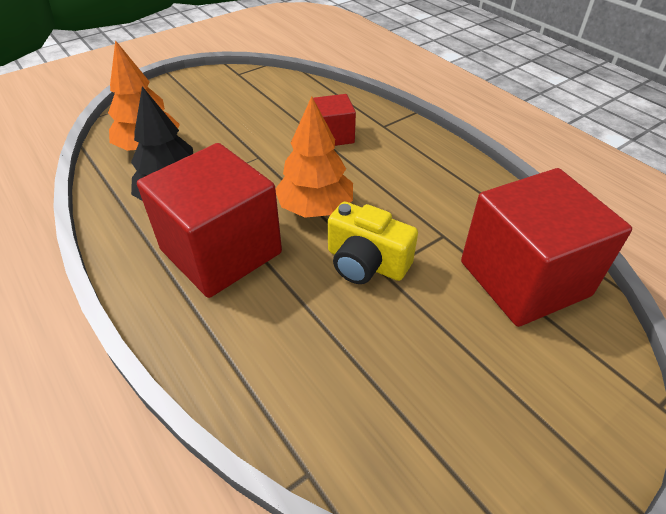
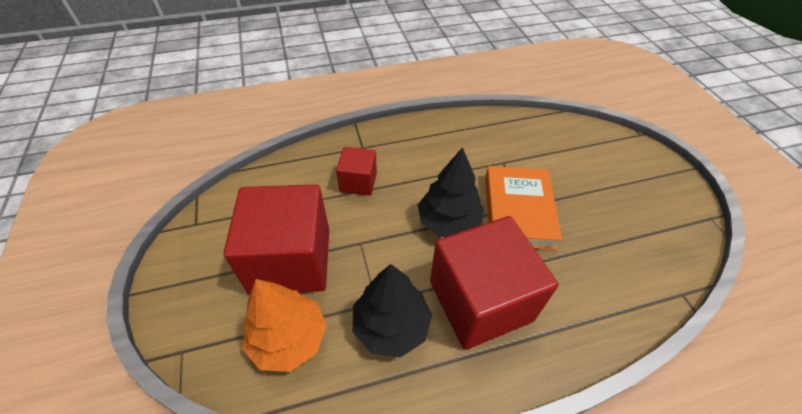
camera: 70 degrees left, 5 degrees up
orange tree [276,96,353,218] -> black tree [418,147,484,237]
yellow camera [328,202,418,284] -> orange book [485,166,563,250]
red cube [461,168,632,327] -> red cube moved to [224,184,329,294]

